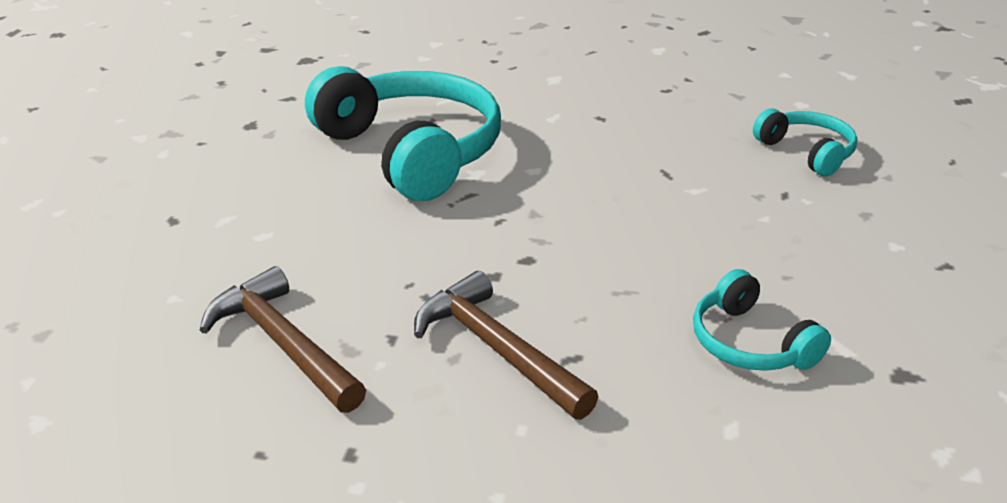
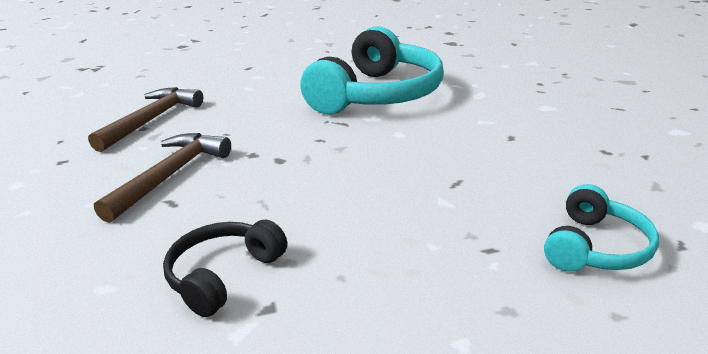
camera: 65 degrees right, 5 degrees down
turquoise headphones [693,269,831,371] -> black headphones [163,220,287,317]

